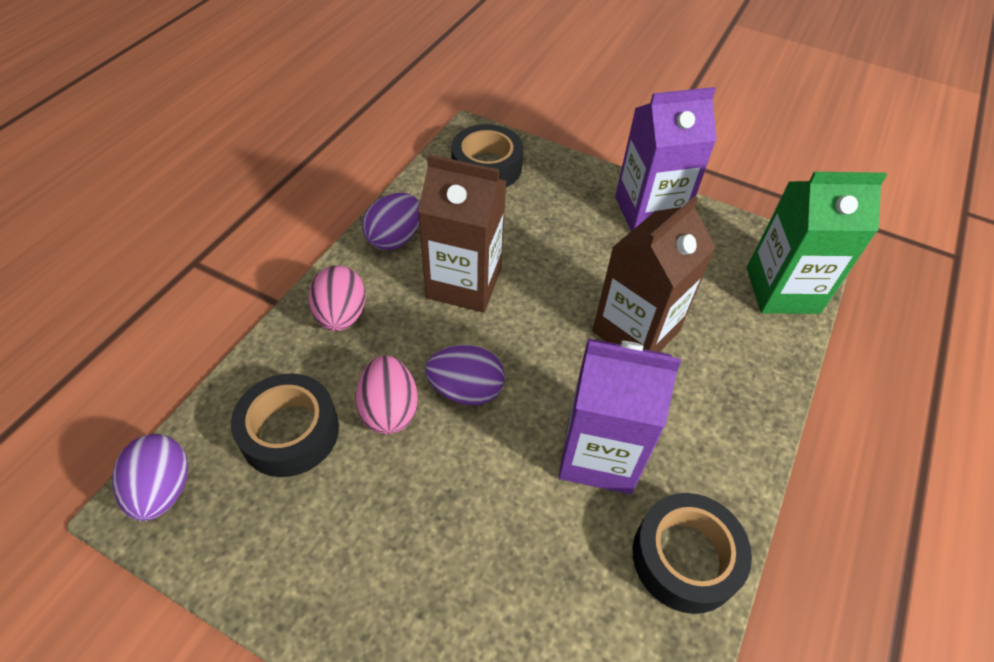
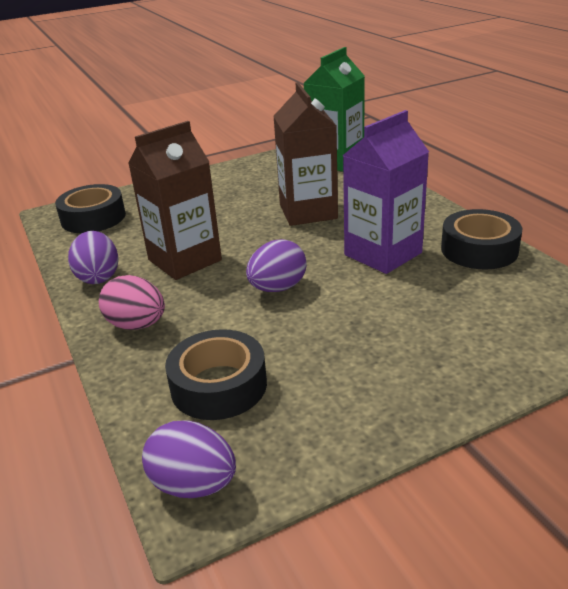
camera: 50 degrees left, 20 degrees down
pink egg [355,355,418,434] -> none
purple carton [615,87,717,231] -> none

